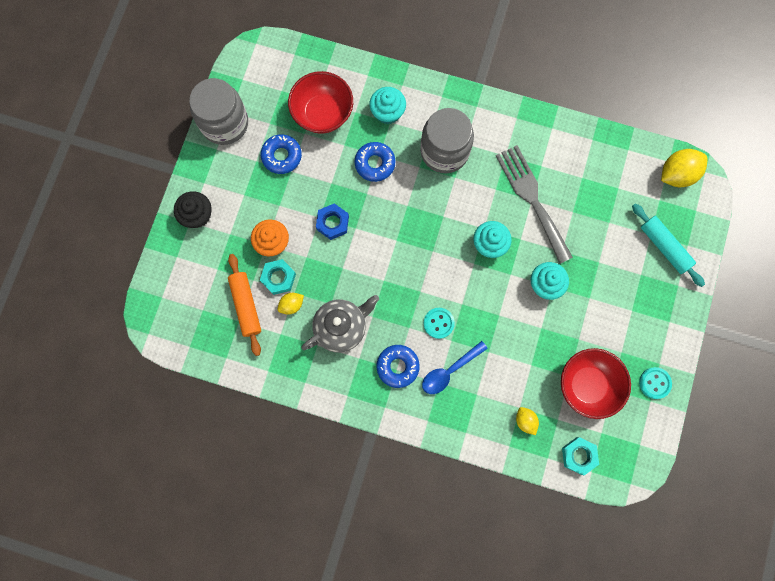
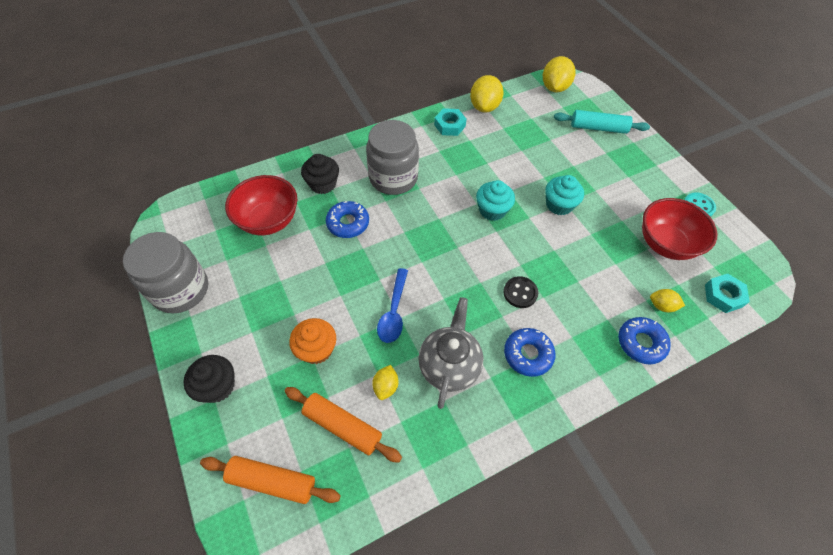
camera: 45 degrees left, 20 degrees down
turquoise nut [260,259,296,295] -> turquoise nut moved to [434,108,467,136]
blue donut [261,134,302,174] -> blue donut moved to [618,317,671,364]
blue nut [316,203,349,240] -> none
turquoise cupcake [369,87,406,124] -> black cupcake [301,154,339,194]
blue spoon [422,341,488,394] -> blue spoon moved to [377,268,408,343]
turquoise button [423,308,455,339] -> black button [503,276,538,308]
grey fork [496,145,573,264] -> none
none -> orange rolling pin [200,456,341,504]
none -> yellow lemon [470,75,504,112]

